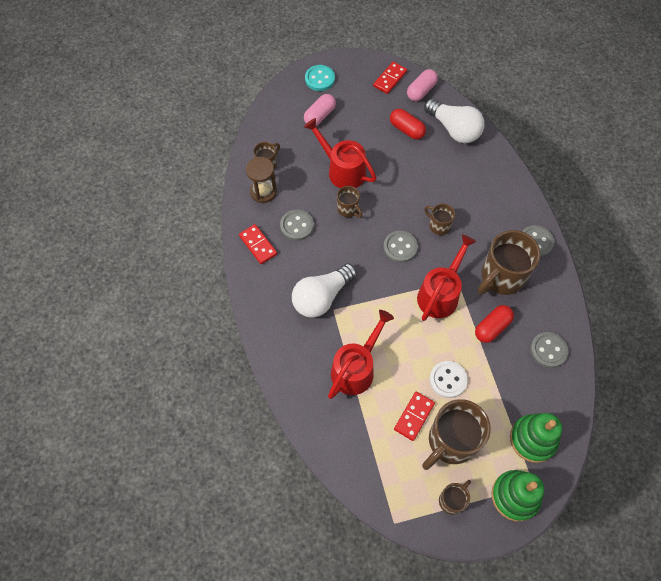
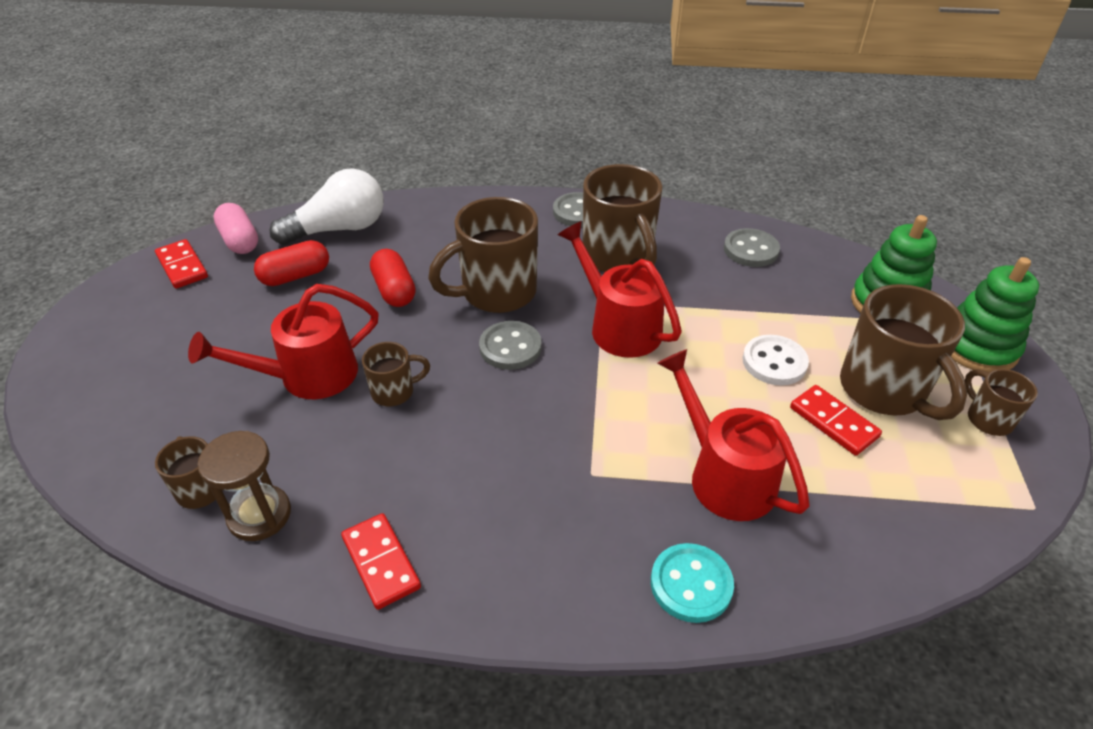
camera: 70 degrees left, 20 degrees down
red domino [239,224,277,264] -> red domino turned 75 degrees clockwise [341,513,421,610]
grey button [280,209,314,241] -> none
white light bulb [292,263,357,318] -> none
pink capsule [304,94,336,126] -> none
turquoise button [305,65,335,91] -> turquoise button moved to [651,543,734,623]
brown mug [424,203,455,235] -> brown mug [428,197,538,313], size x1.99
red capsule [475,305,514,343] -> red capsule moved to [370,249,416,307]

